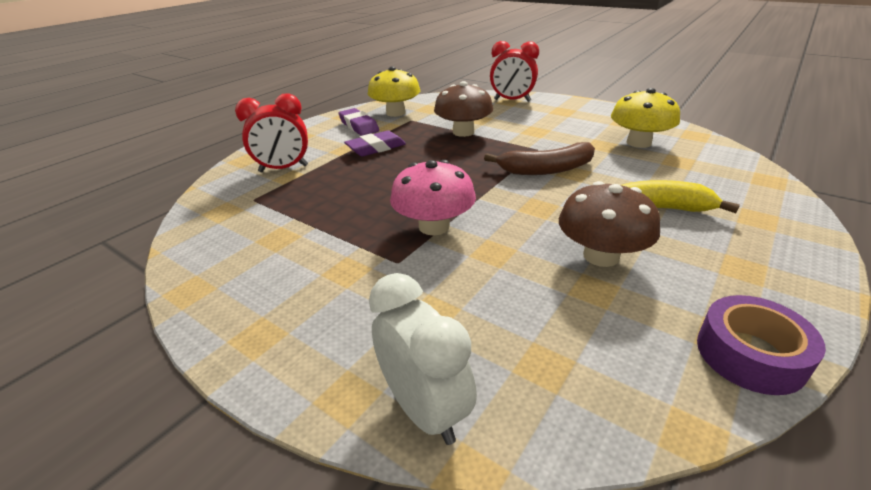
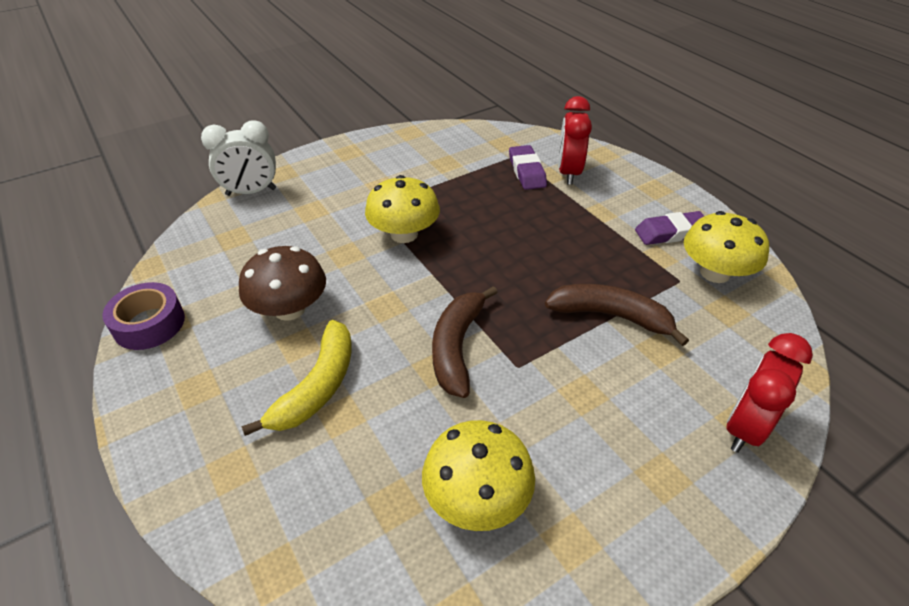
camera: 110 degrees right, 10 degrees up
purple eraser [344,130,406,156] -> purple eraser moved to [509,145,547,190]
pink mushroom [390,160,476,235] -> yellow mushroom [365,175,440,243]
brown mushroom [434,81,493,137] -> brown banana [545,284,689,346]

